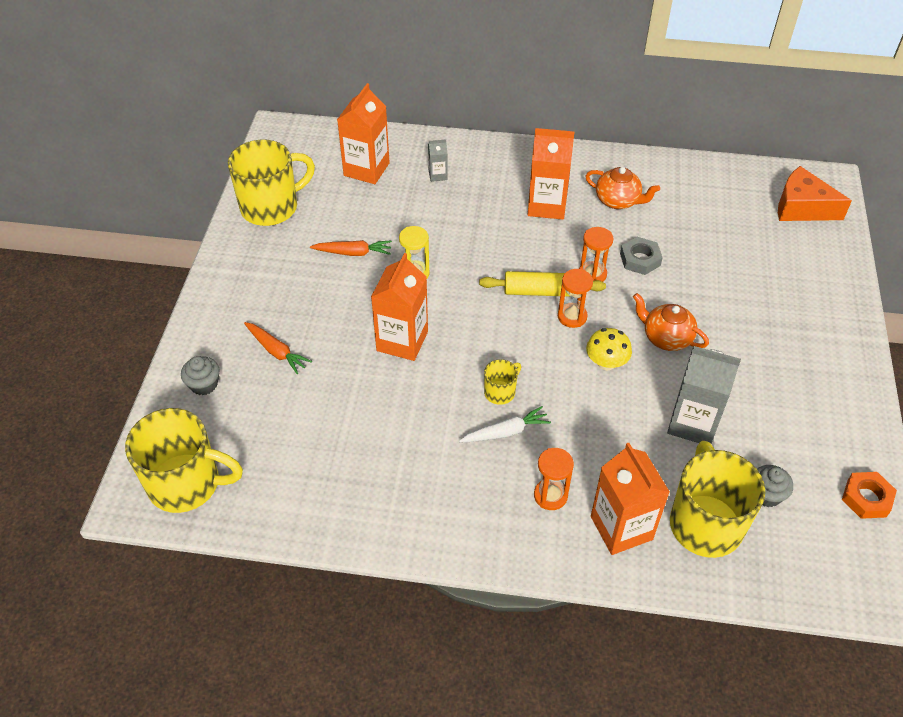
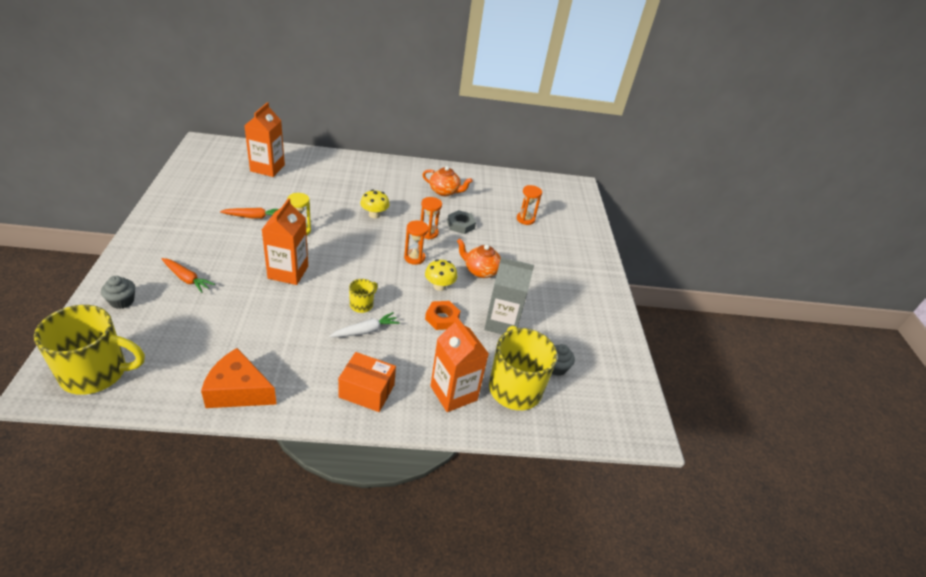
camera: 15 degrees left, 10 degrees down
yellow mug [228,140,315,226] -> none
grey carton [428,139,447,182] -> none
yellow rolling pin [479,271,606,297] -> none
orange carton [528,128,574,220] -> none
orange hourglass [534,448,574,510] -> orange hourglass moved to [517,185,542,225]
orange cheese [778,166,852,221] -> orange cheese moved to [201,348,277,408]
orange nut [842,472,897,519] -> orange nut moved to [425,301,460,330]
none -> orange box [338,352,396,412]
none -> yellow mushroom [360,190,390,218]

